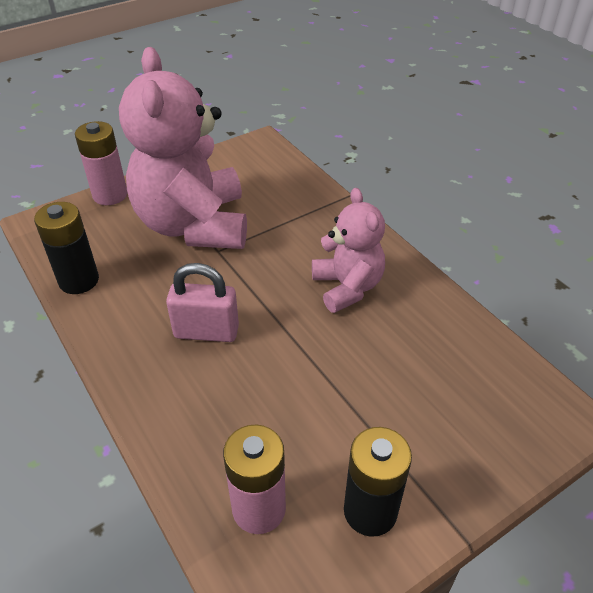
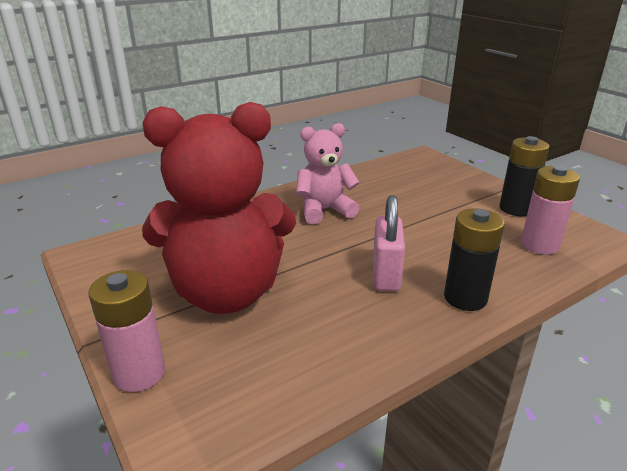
camera: 90 degrees left, 15 degrees down
black battery [34,202,99,294] -> black battery moved to [444,209,505,311]
pink teddy bear [119,47,247,249] -> red teddy bear [142,102,296,314]

